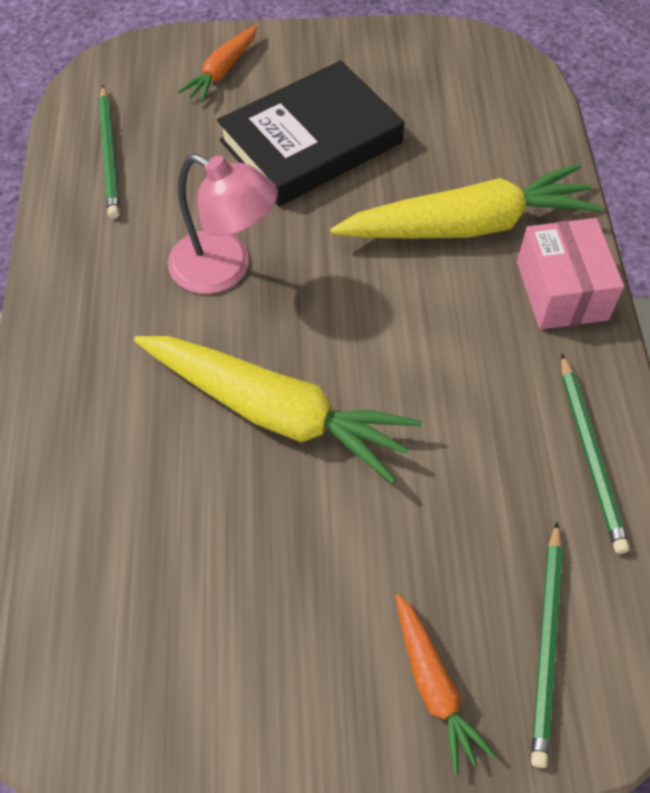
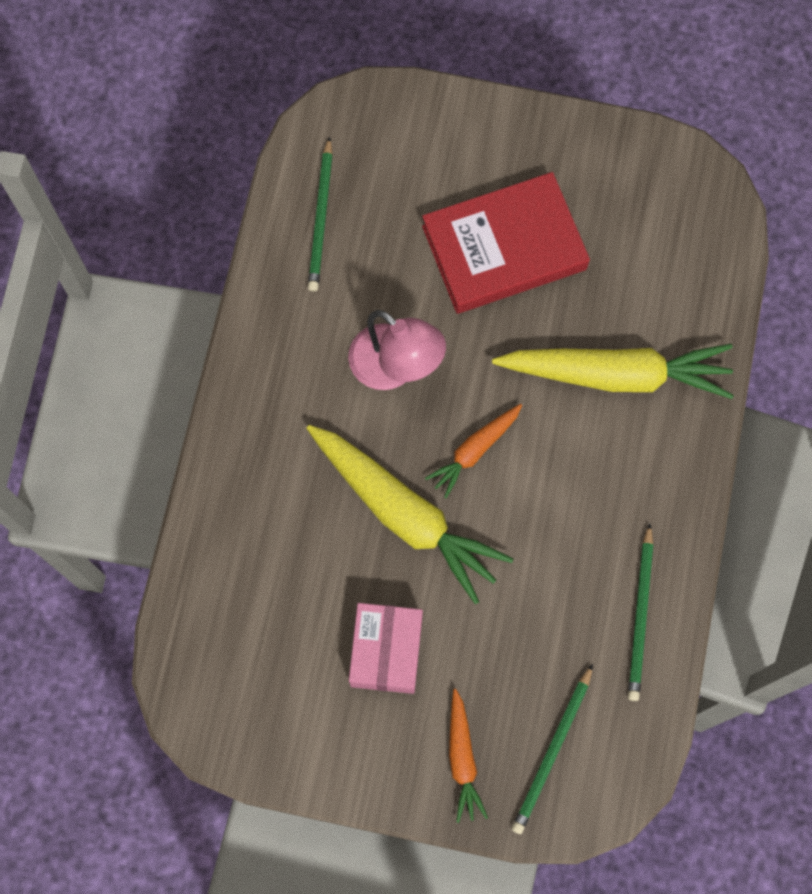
camera: 15 degrees right, 15 degrees up
orange carrot [178,25,258,102] -> orange carrot moved to [425,404,522,498]
black book [217,61,404,207] -> red book [422,172,590,314]
pink box [517,218,624,329] -> pink box moved to [349,603,423,694]

